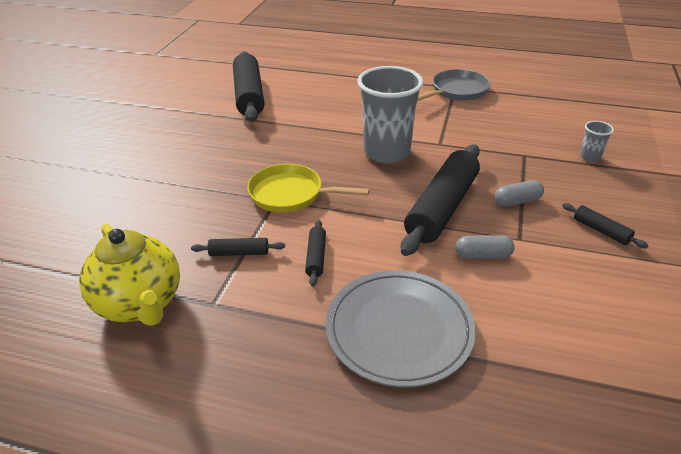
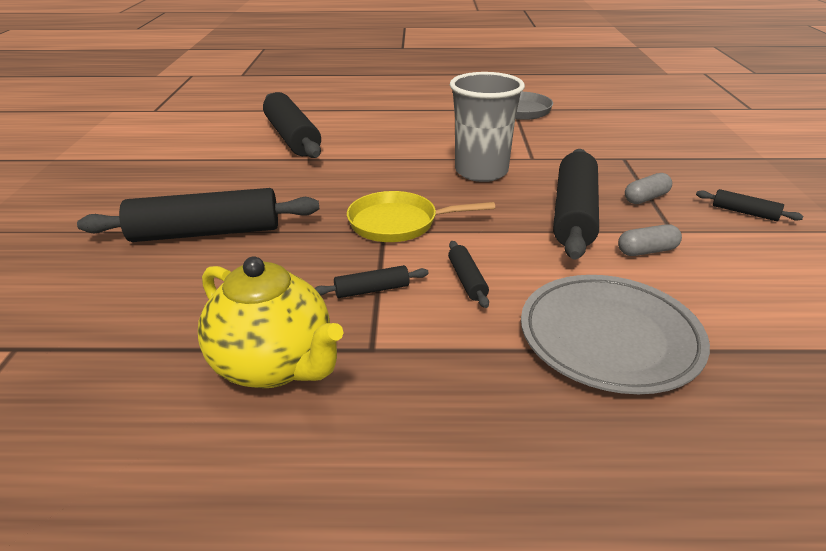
camera: 15 degrees left, 5 degrees down
grey cup [580,121,614,162] -> none
none -> black rolling pin [77,188,319,242]

